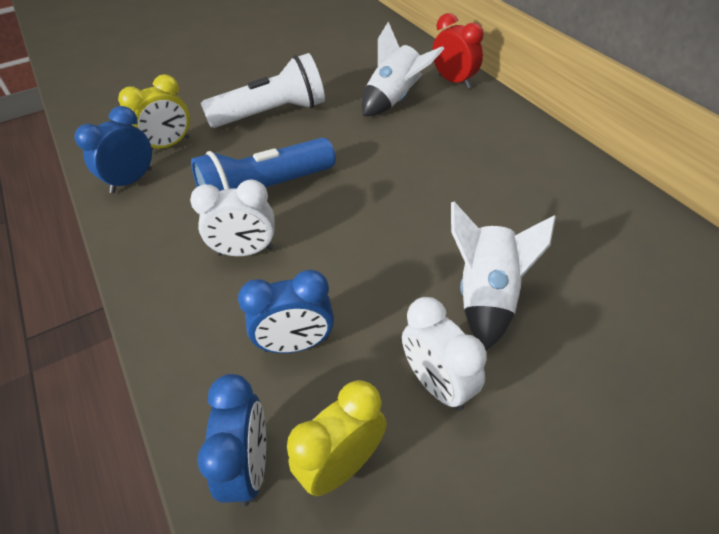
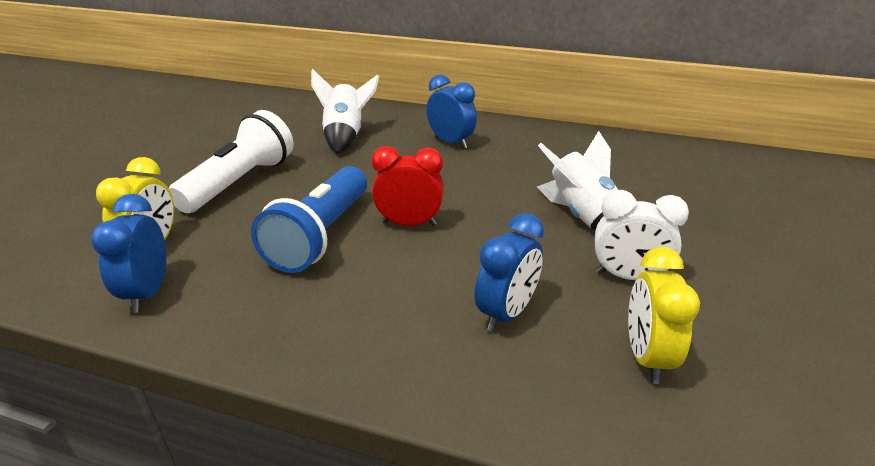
camera: 45 degrees left, 15 degrees down
white clock [190,179,275,256] -> none
blue clock [197,374,266,507] -> blue clock moved to [427,74,477,149]
red clock [432,13,484,88] -> red clock moved to [372,146,444,226]

